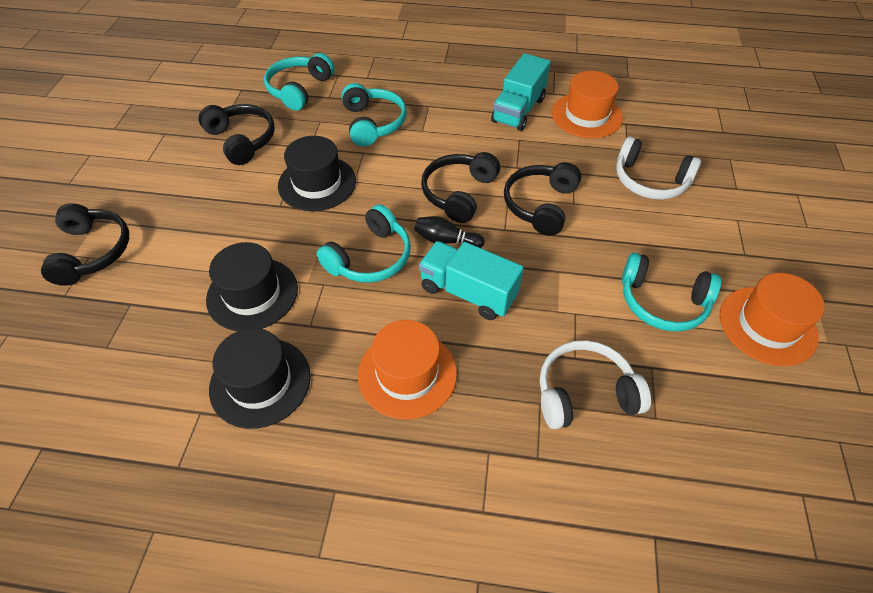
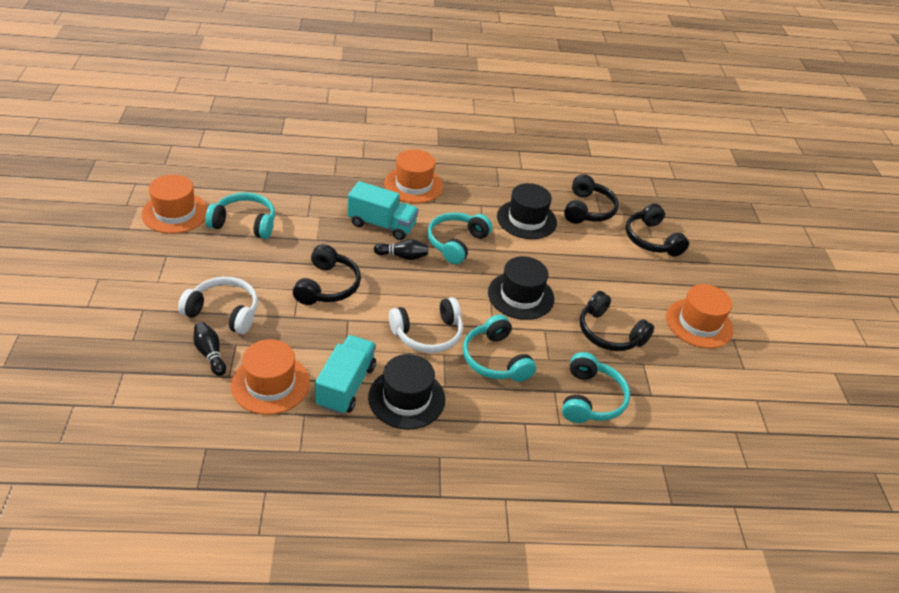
camera: 165 degrees right, 10 degrees down
black hat [209,328,311,429] -> black hat moved to [368,354,445,430]
black headphones [421,152,500,223] -> black headphones moved to [564,174,619,224]
white headphones [540,340,651,429] -> white headphones moved to [389,297,463,353]
none -> black bowling pin [194,322,226,376]
none -> orange hat [666,284,733,348]

